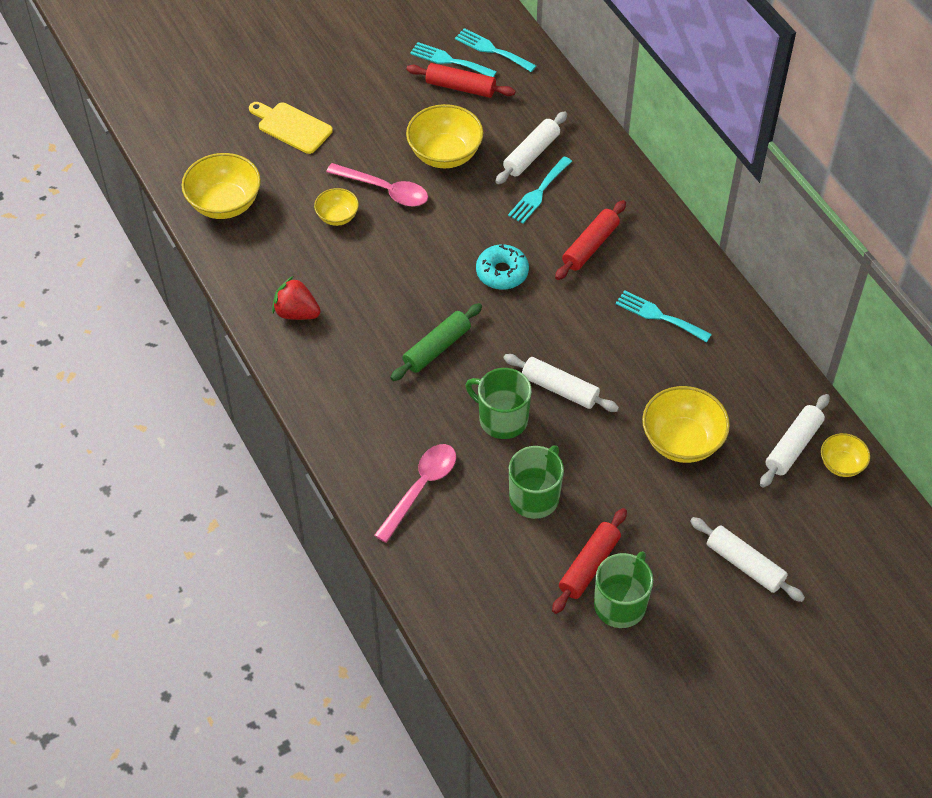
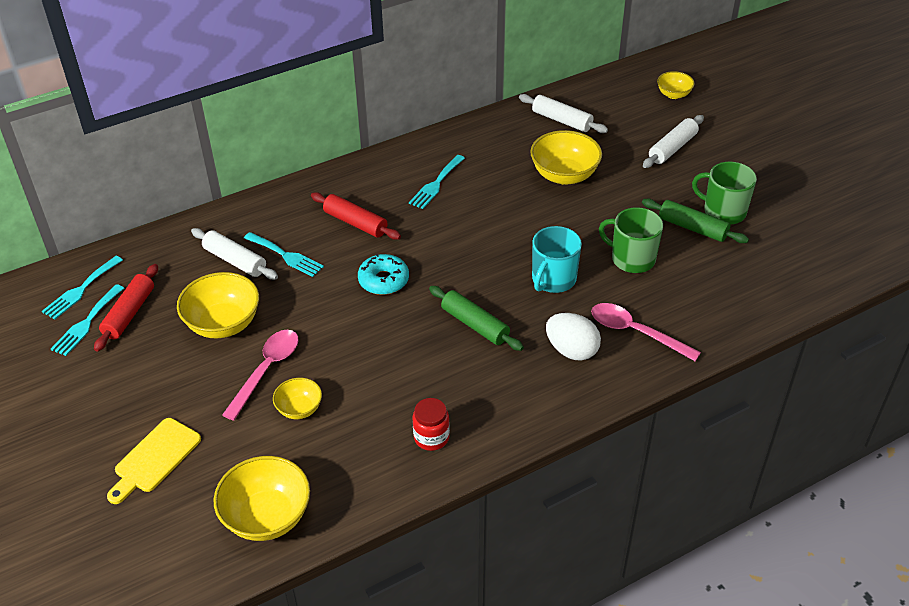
camera: 90 degrees left, 10 degrees down
red strawberry [272,276,321,320] -> red jar [413,398,450,451]
green mug [466,368,532,439] -> turquoise mug [532,226,582,293]
white rolling pin [503,354,619,412] -> none
red rolling pin [552,508,627,614] -> green rolling pin [642,199,749,243]
yellow bowl [821,433,870,477] -> yellow bowl moved to [657,71,695,99]
none -> white egg [546,313,601,361]

